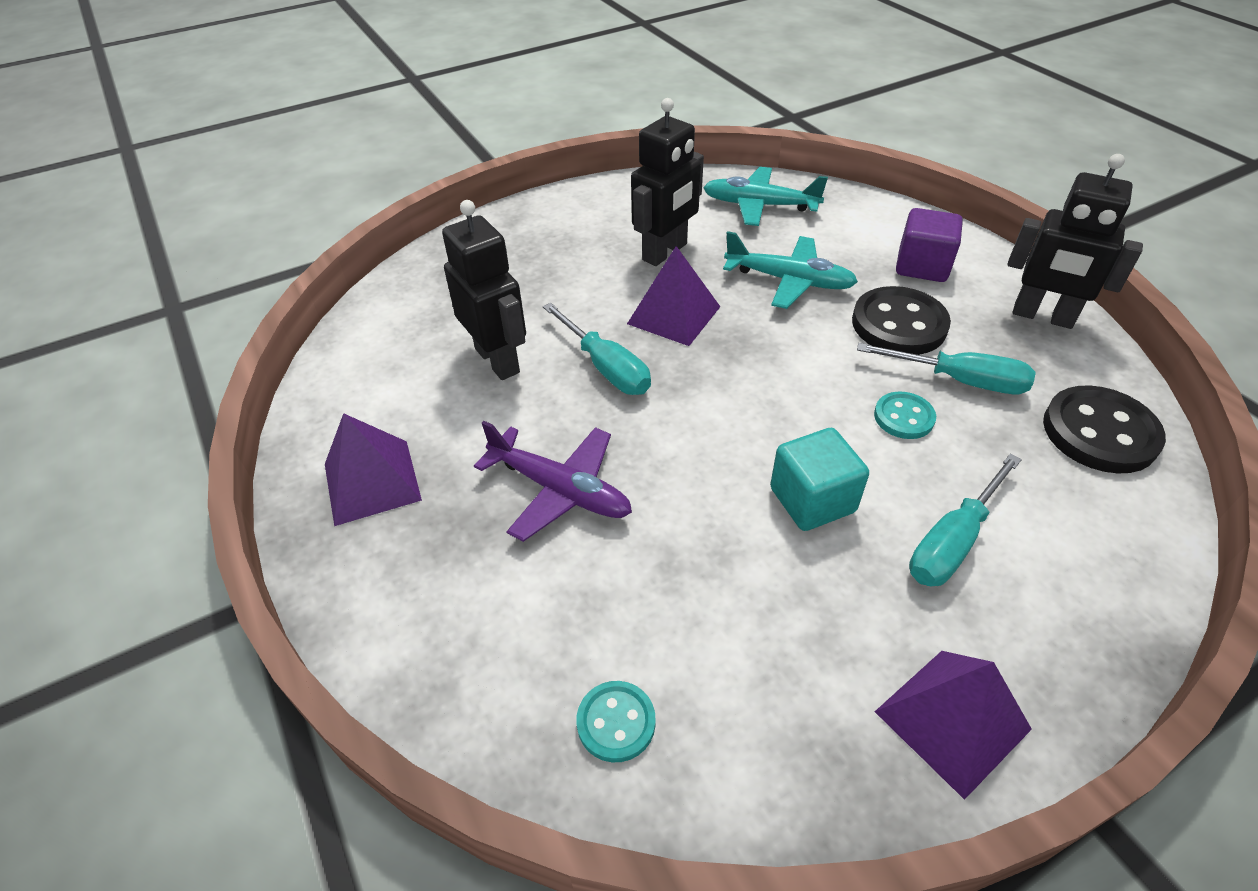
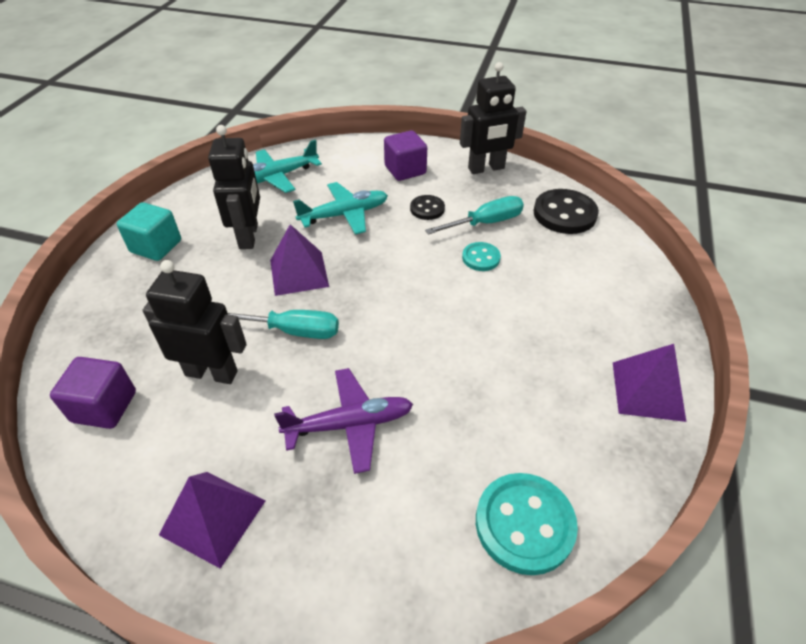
camera: 45 degrees left, 0 degrees up
turquoise button [576,681,656,762] -> turquoise button [476,473,578,575], size x1.78
turquoise cube [770,428,869,531] -> turquoise cube moved to [117,202,181,261]
black button [852,286,951,355] -> black button [410,195,445,220], size x0.56
turquoise screwdriver [909,453,1022,587] -> none
none -> purple cube [50,357,136,429]

